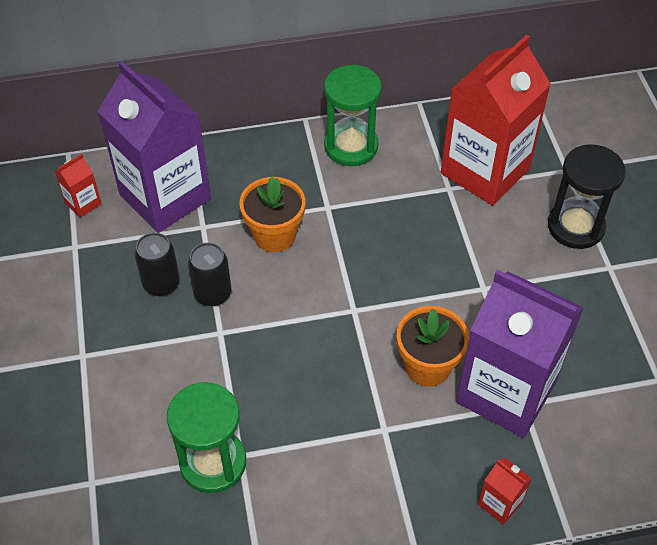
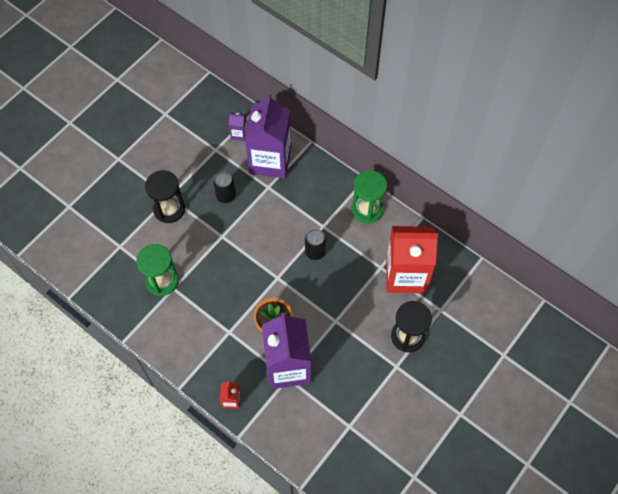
camera: 50 degrees right, 10 degrees up
red carton [55,154,102,218] -> purple carton [229,113,247,141]
black can [188,243,232,306] -> black can moved to [305,229,326,260]
orange flower pot [239,177,305,252] -> none
none -> black hourglass [145,170,185,223]

